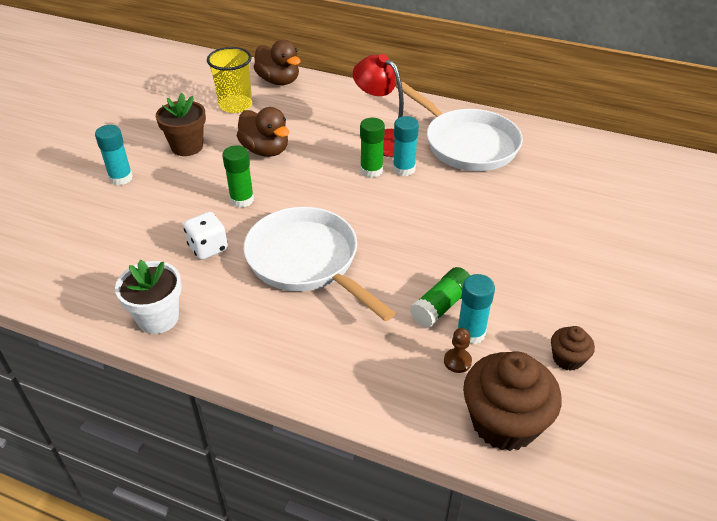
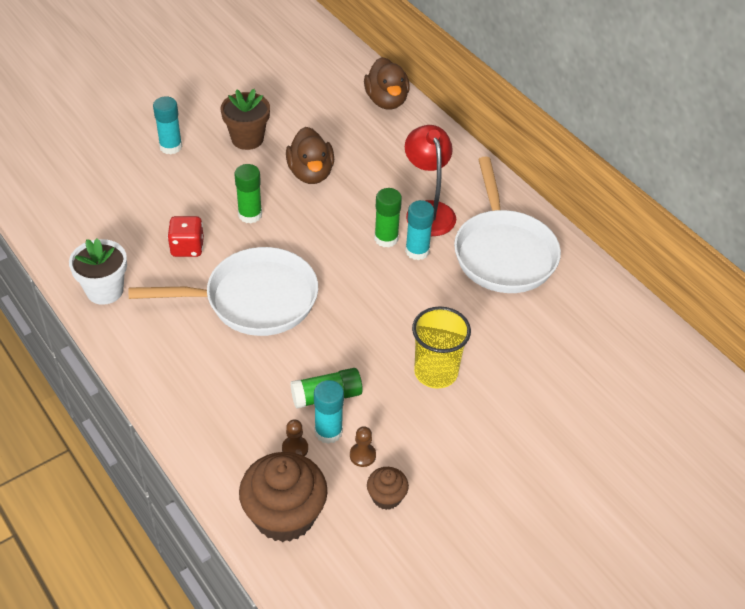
camera: 30 degrees right, 5 degrees up
white dice [183,212,228,260] -> red dice [167,216,204,257]
yellow cup [207,47,252,113] -> yellow cup moved to [412,307,471,389]
white pan [243,207,395,321] -> white pan turned 90 degrees clockwise [129,247,318,336]
none -> brown pawn [350,426,376,467]

